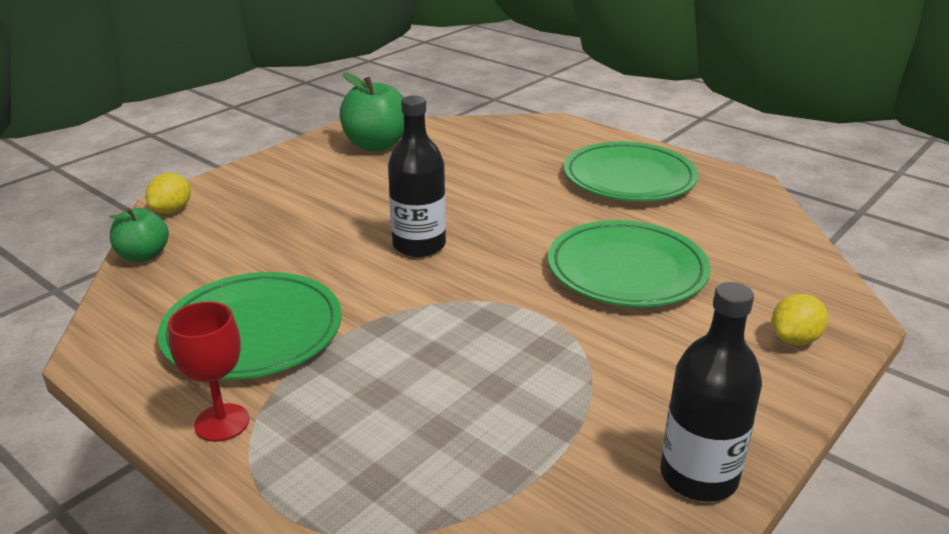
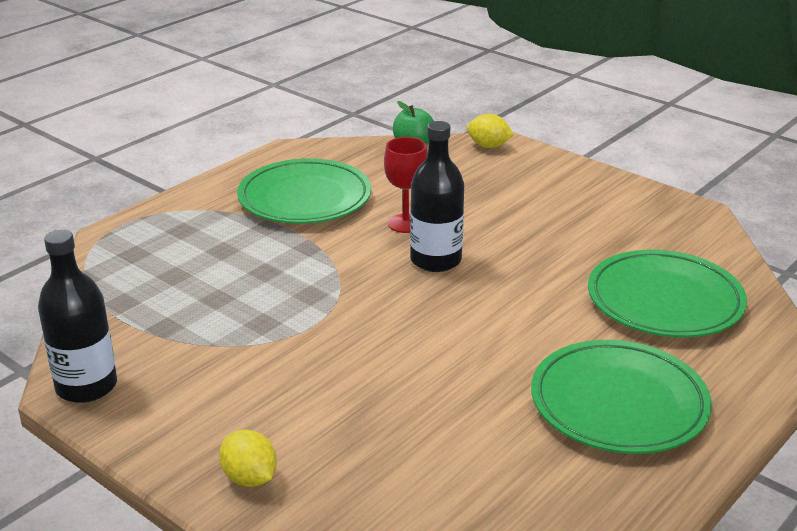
camera: 90 degrees right, 0 degrees up
red goblet [168,301,250,442] -> red goblet moved to [384,137,428,233]
green apple [340,73,404,151] -> none
green plate [548,220,711,307] -> green plate moved to [588,250,747,338]

